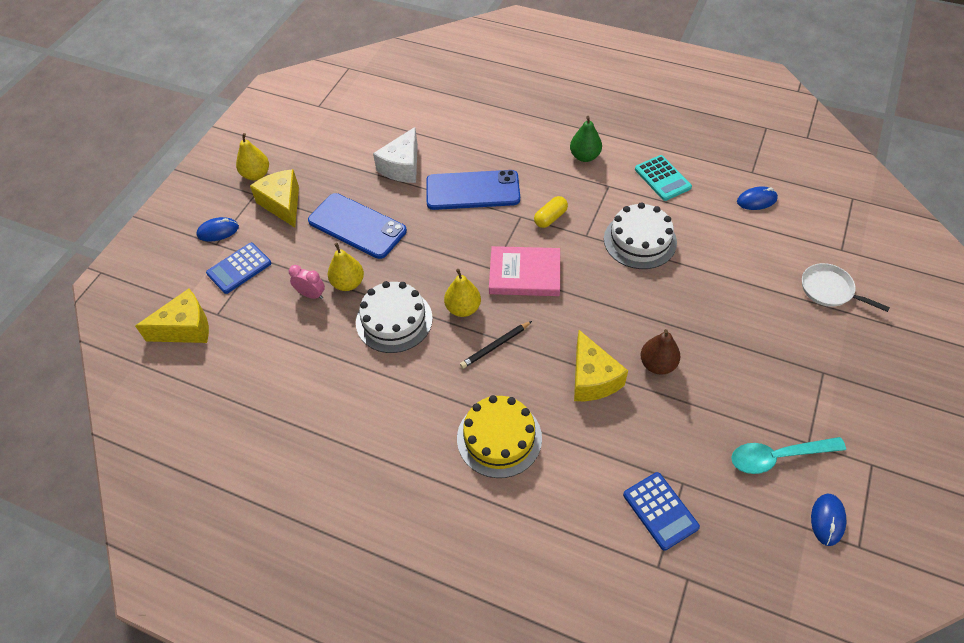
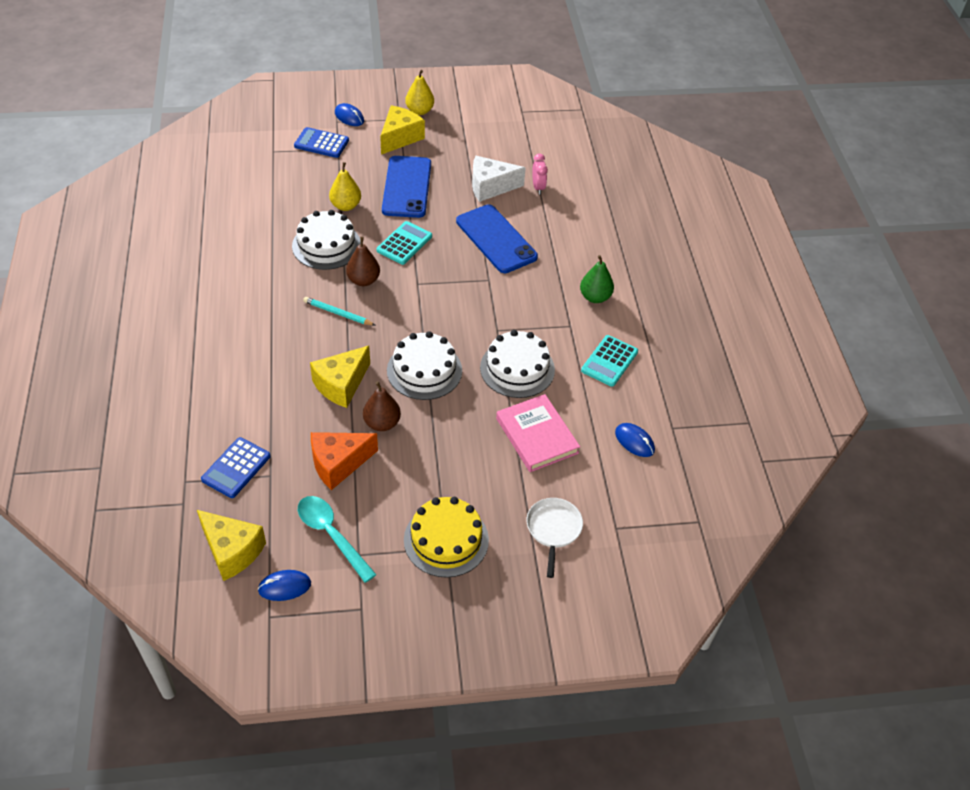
camera: 55 degrees right, 5 degrees down
yellow cheese [135,289,209,343] -> yellow cheese moved to [197,510,266,581]
pink clock [289,265,325,299] -> pink clock moved to [532,154,548,194]
yellow pear [444,269,481,317] -> brown pear [346,237,380,286]
yellow cake [457,395,542,478] -> yellow cake moved to [404,497,489,578]
black pencil [460,321,532,369] -> turquoise pencil [303,297,375,325]
pink book [489,246,560,296] -> pink book moved to [496,394,580,472]
yellow capsule [534,196,568,228] -> none
none -> orange cheese [311,432,378,490]
none -> turquoise calculator [376,221,432,265]
none -> white cake [387,331,462,400]

